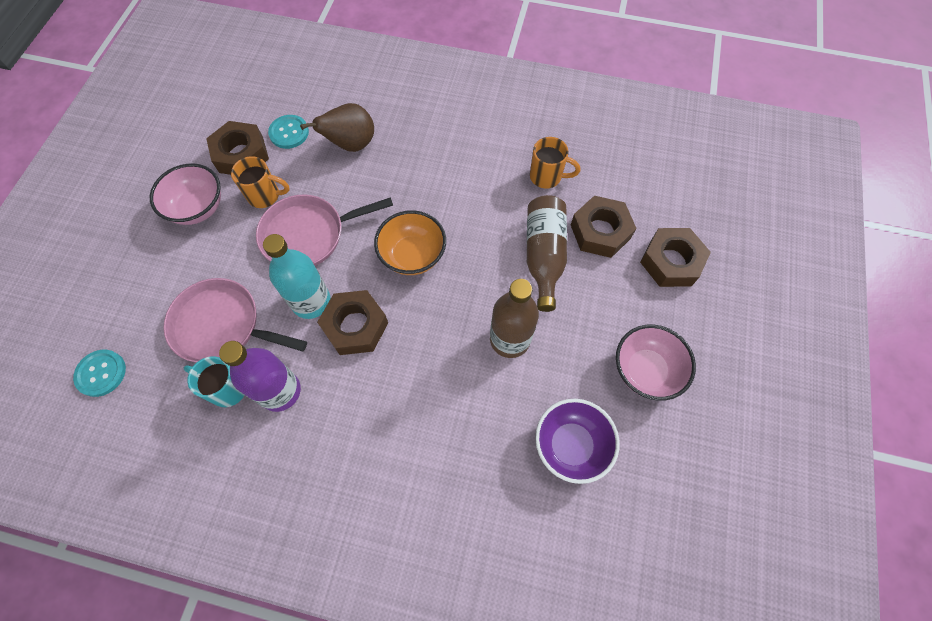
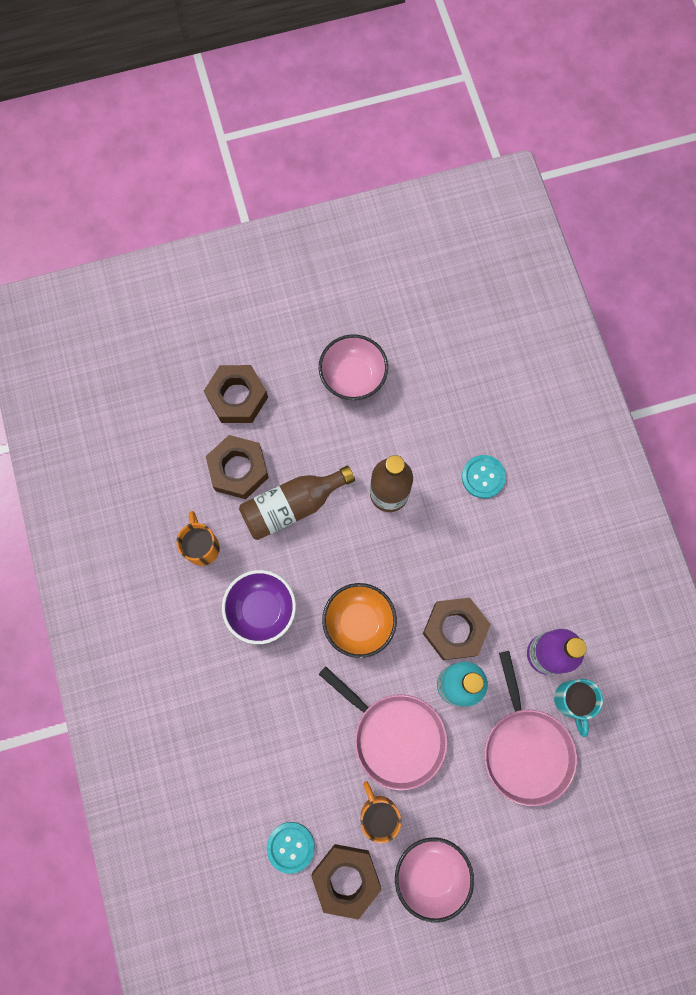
camera: 120 degrees left, 10 degrees up
turquoise button [73,350,126,397] -> turquoise button moved to [462,455,506,499]
brown pear [300,103,374,152] -> none
purple bowl [535,399,620,484] -> purple bowl moved to [222,570,296,644]

